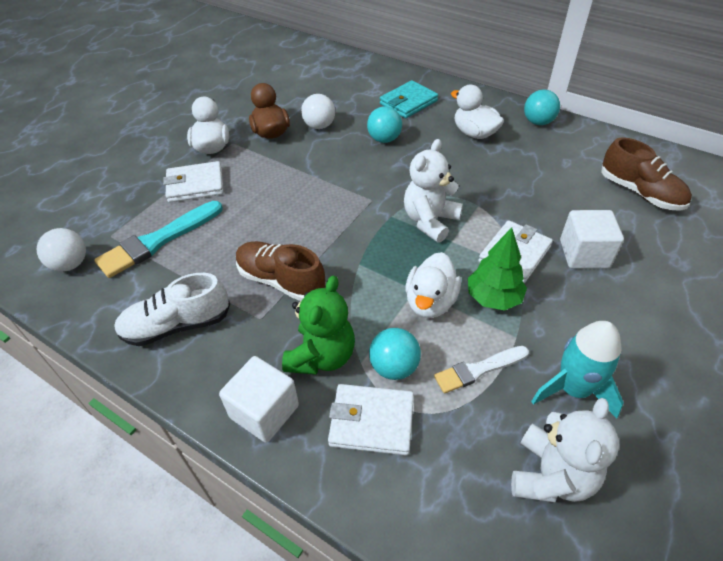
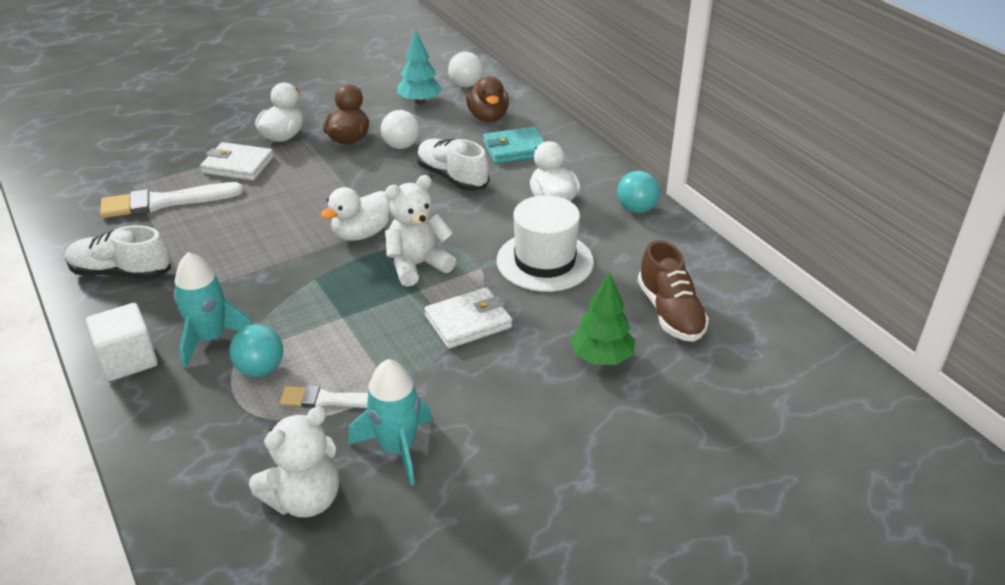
camera: 25 degrees right, 10 degrees down
white ball [37,228,86,272] -> white ball moved to [448,52,483,87]
turquoise brush [94,201,223,278] -> white brush [100,182,243,218]
brown shoe [236,241,326,301] -> none
green teddy bear [282,276,355,375] -> turquoise rocket [174,252,253,368]
white wallet [328,384,414,455] -> none
turquoise ball [367,106,402,143] -> white shoe [417,139,489,191]
white duck [405,252,461,318] -> white duck moved to [320,187,390,241]
green tree [468,228,527,311] -> green tree moved to [570,272,635,365]
white cube [560,210,624,268] -> none
none -> turquoise tree [397,29,442,104]
none -> brown duck [466,76,509,122]
none -> white hat [497,195,594,292]

